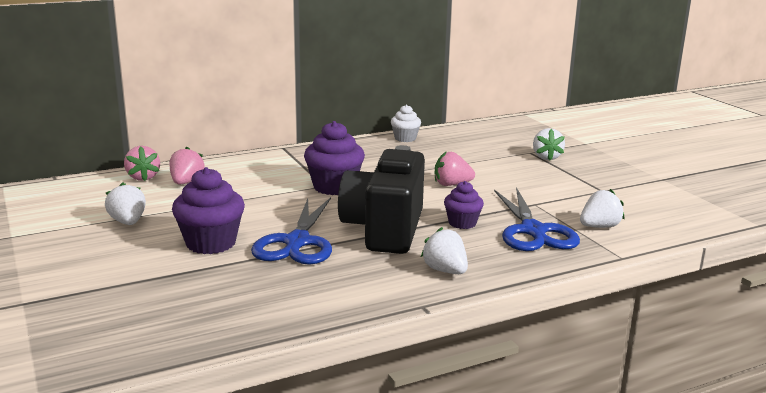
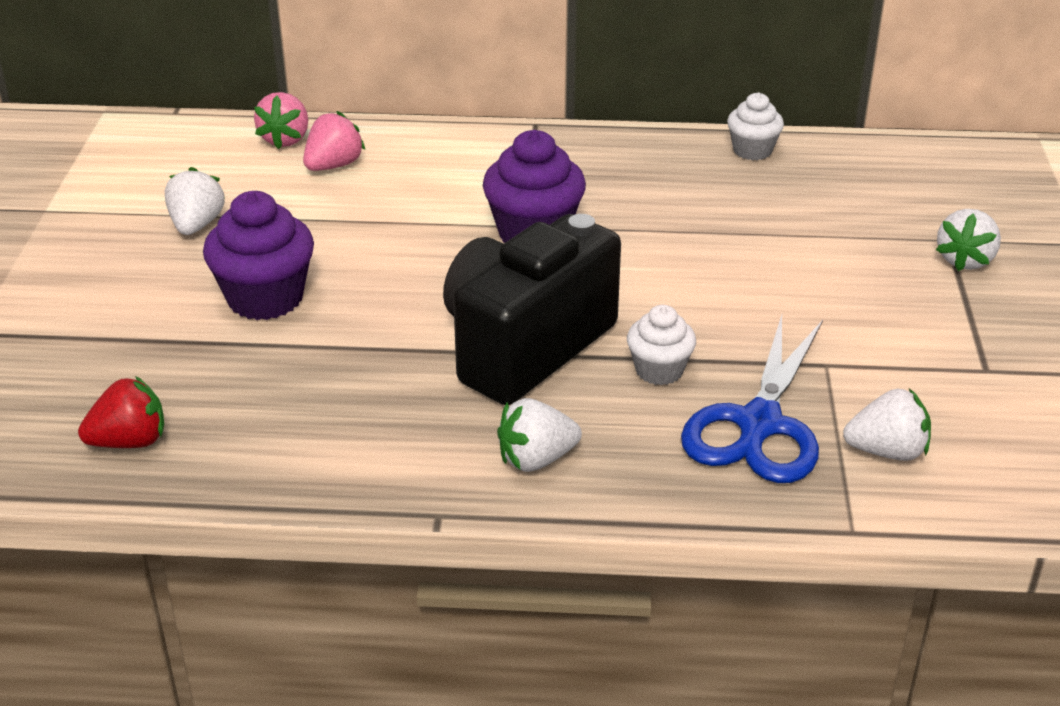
camera: 30 degrees right, 15 degrees up
blue scissors [251,197,332,265] -> none
white strawberry [421,227,468,274] -> white strawberry turned 105 degrees counterclockwise [497,398,582,472]
pink strawberry [435,151,475,186] -> none
purple cupcake [444,181,484,229] -> white cupcake [627,305,696,385]
none -> red strawberry [78,376,164,448]

